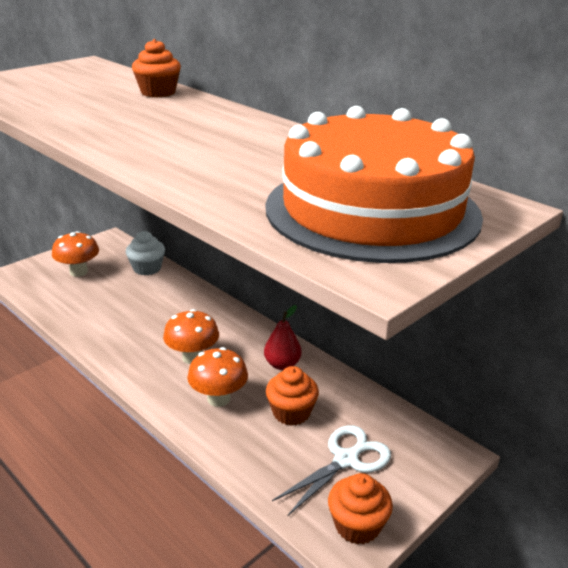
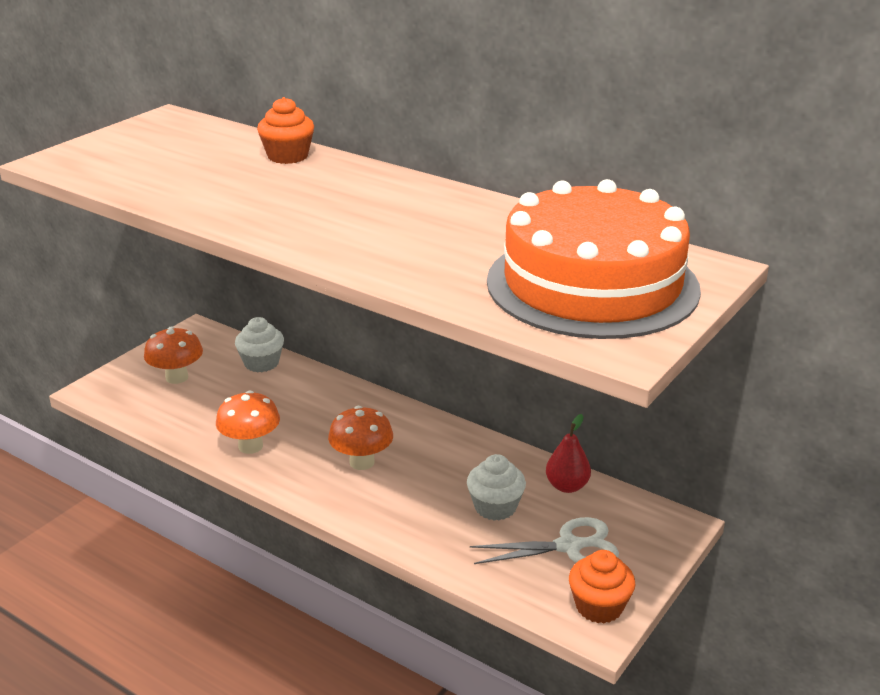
camera: 10 degrees left, 0 degrees up
orange mushroom [187,347,248,407] -> orange mushroom moved to [216,391,280,454]
red pear [264,305,302,370] -> red pear moved to [546,414,591,493]
orange cupcake [266,366,319,426] -> white cupcake [467,454,526,521]
white scissors [272,425,391,516] -> white scissors turned 45 degrees clockwise [470,517,619,564]

